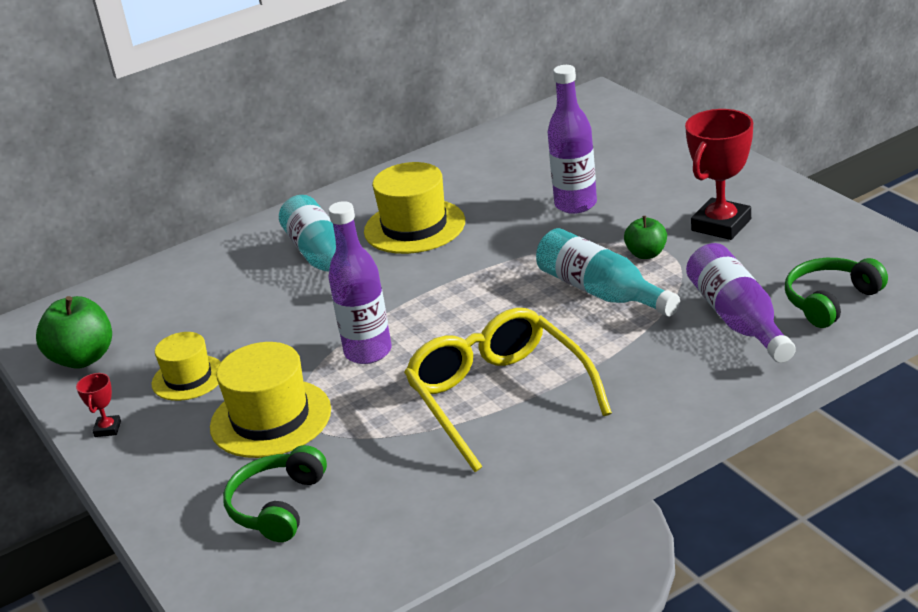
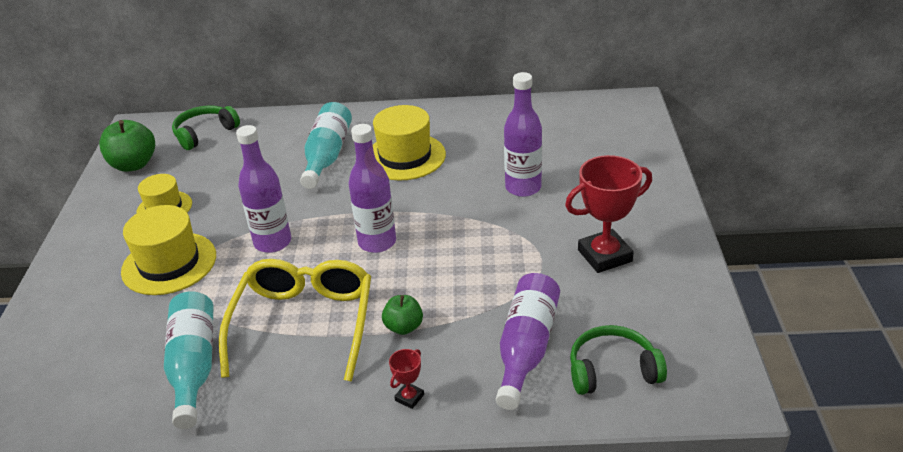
camera: 30 degrees right, 5 degrees up
red trophy [76,373,121,437] -> red trophy moved to [389,349,424,409]
green headphones [223,445,327,542] -> green headphones moved to [172,105,240,150]
turquoise bottle [536,228,680,316] -> turquoise bottle moved to [164,292,213,429]
green apple [624,216,667,259] -> green apple moved to [382,295,423,335]
none -> purple bottle [349,124,396,253]

